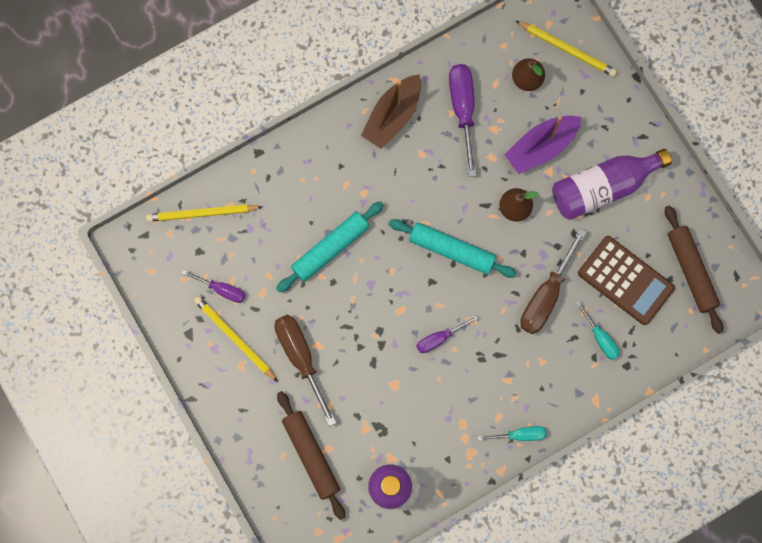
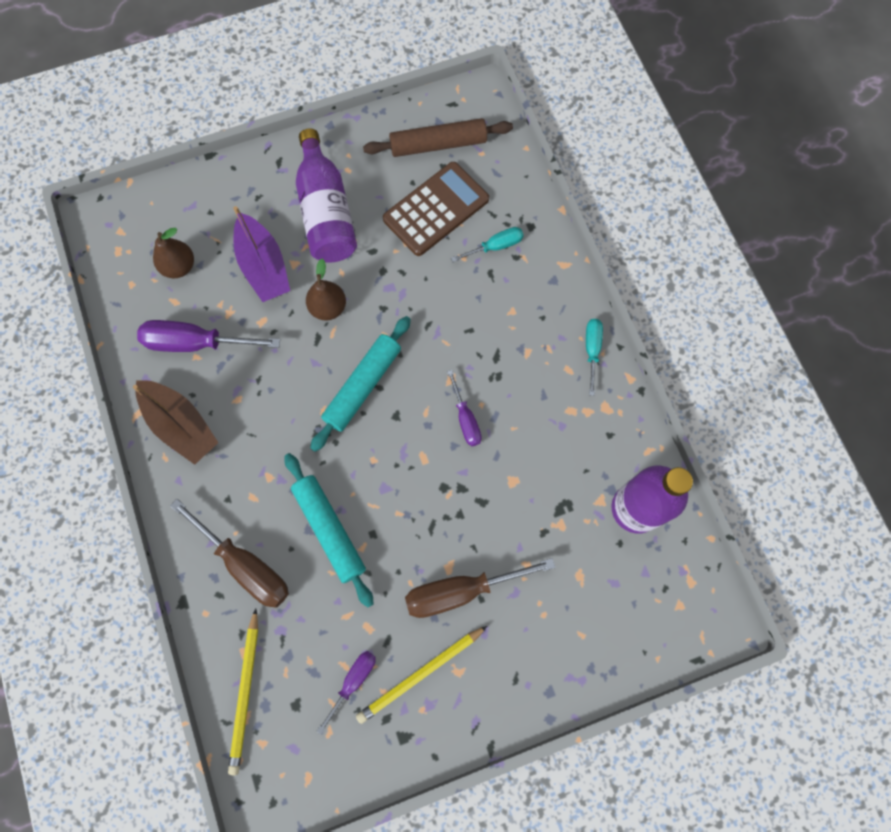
camera: 80 degrees left, 5 degrees down
brown rolling pin [277,391,345,520] -> none
yellow pencil [516,21,617,77] -> none
brown screwdriver [520,229,587,334] -> brown screwdriver moved to [170,499,289,608]

